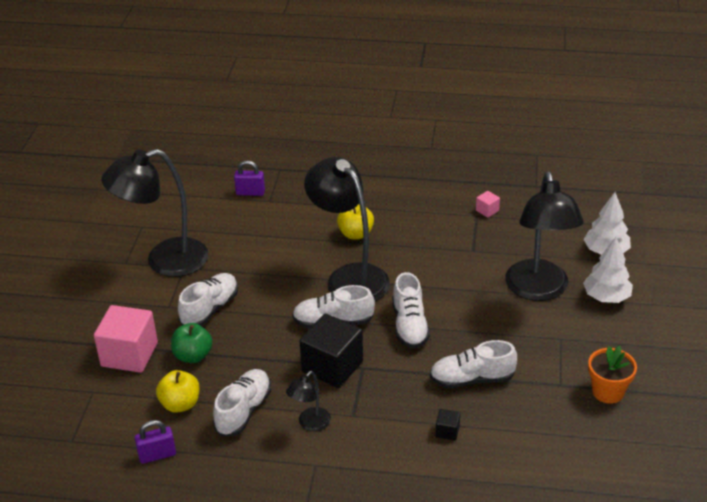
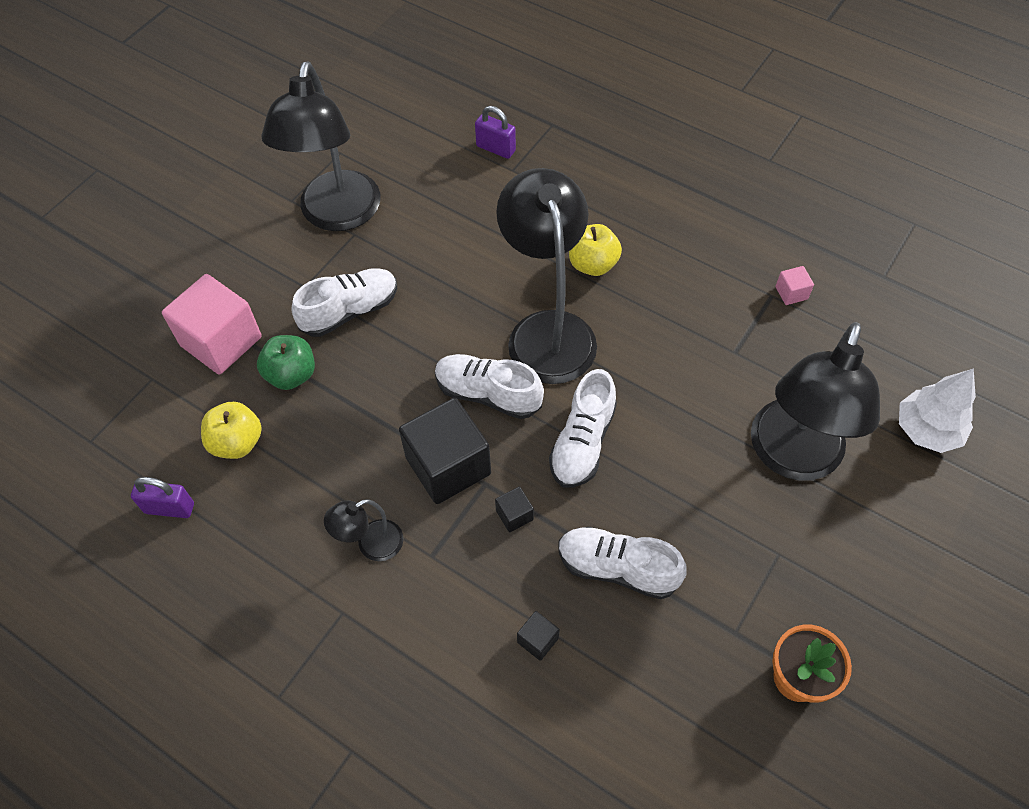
camera: 25 degrees right, 20 degrees up
black lamp [101,149,209,277] -> black lamp turned 90 degrees counterclockwise [261,61,381,231]
white shoe [213,369,271,437] -> none
white tree [583,237,633,303] -> none
none -> black cube [495,487,534,532]

